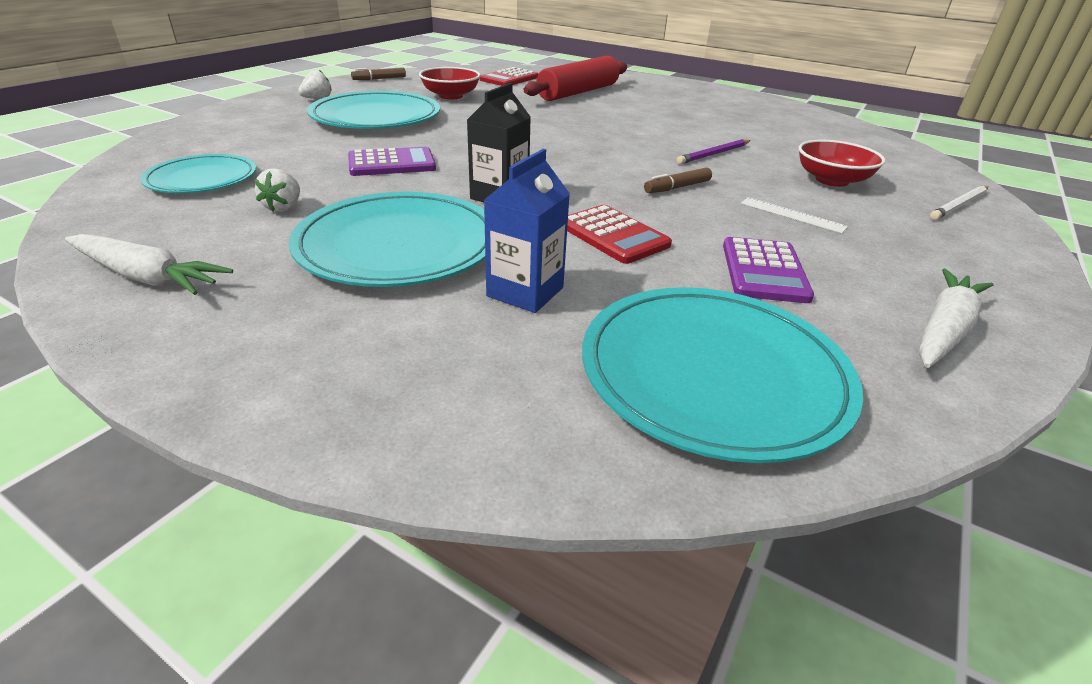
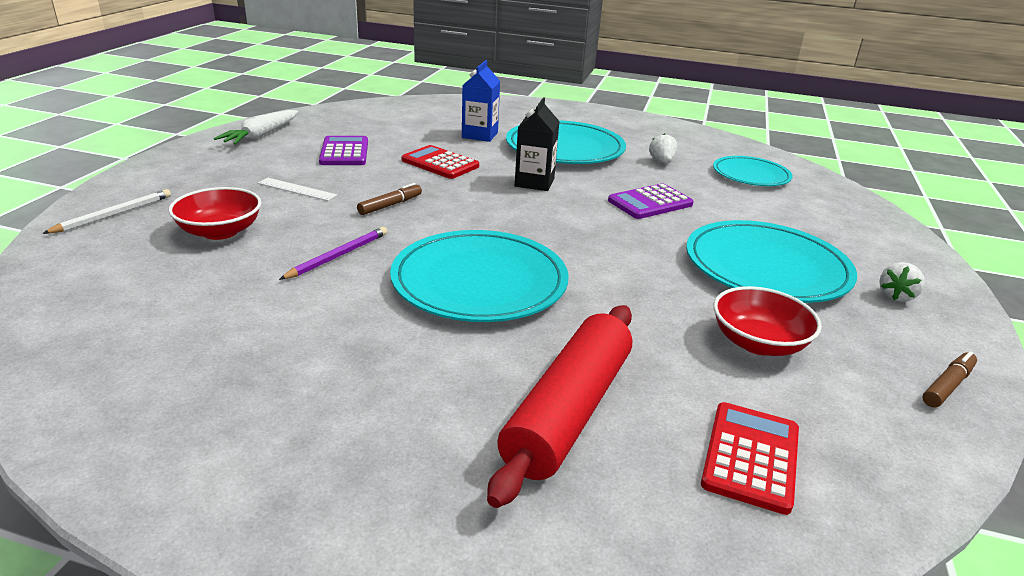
camera: 165 degrees right, 5 degrees down
white carrot [65,234,233,295] -> none
turquoise plate [582,287,863,463] -> turquoise plate moved to [390,230,569,322]

